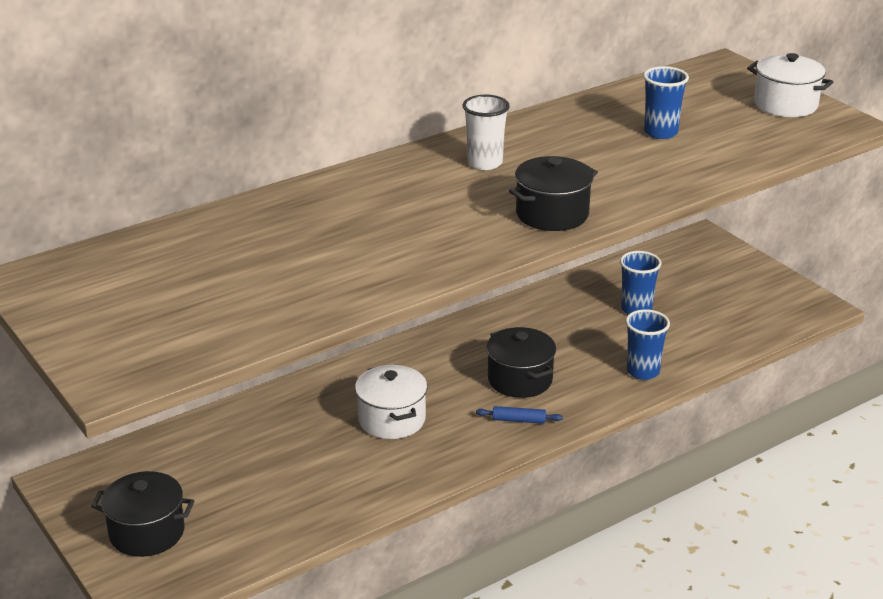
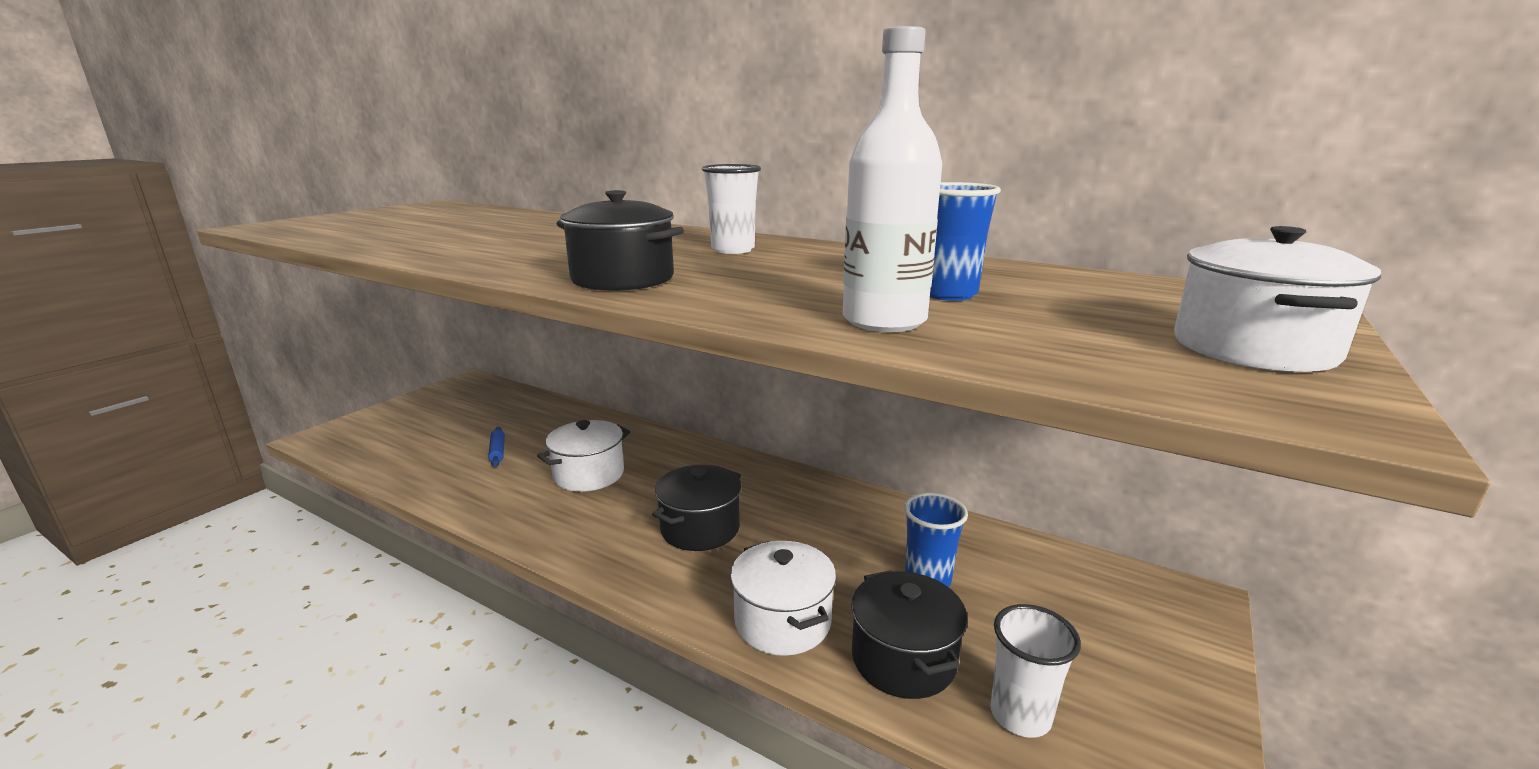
camera: 65 degrees right, 10 degrees down
black pot [91,471,194,557] -> black pot moved to [851,570,968,699]
blue rolling pin [476,406,563,424] -> blue rolling pin moved to [488,427,505,467]
blue cup [626,309,670,380] -> white pot [730,541,836,656]
none -> white bottle [843,26,942,332]
none -> white cup [990,604,1081,738]

